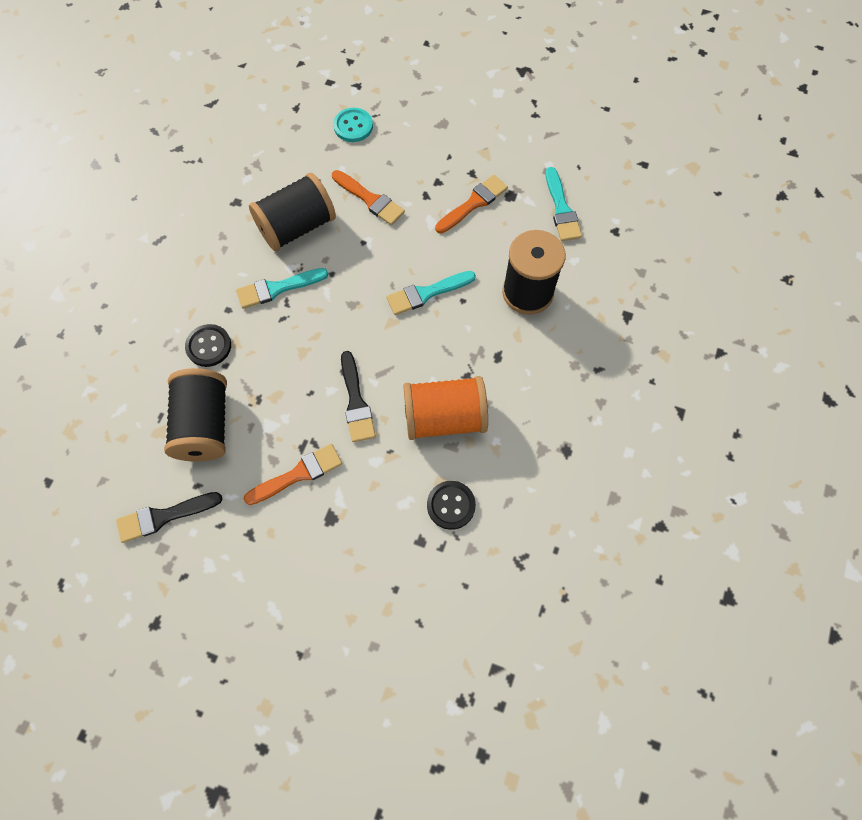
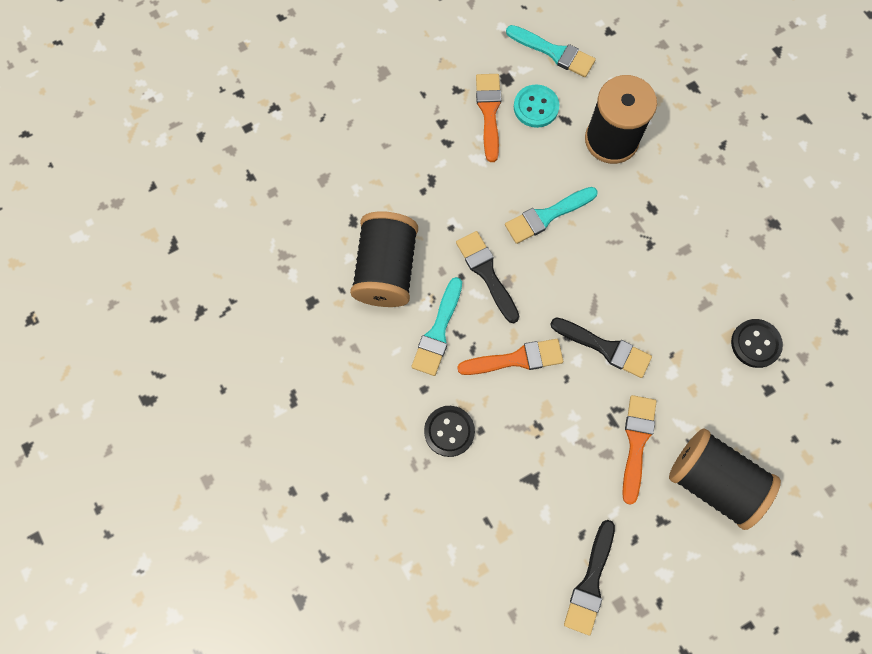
camera: 50 degrees left, 5 degrees up
black spool [164,368,227,461] -> black spool moved to [669,428,781,530]
orange brush [332,170,405,225] -> orange brush moved to [457,339,563,375]
turquoise button [333,108,373,142] -> turquoise button moved to [514,84,559,128]
turquoise brush [387,271,476,315] -> turquoise brush turned 45 degrees clockwise [505,187,598,244]
orange spool [403,376,488,440] -> none
none -> black brush [456,231,520,323]

